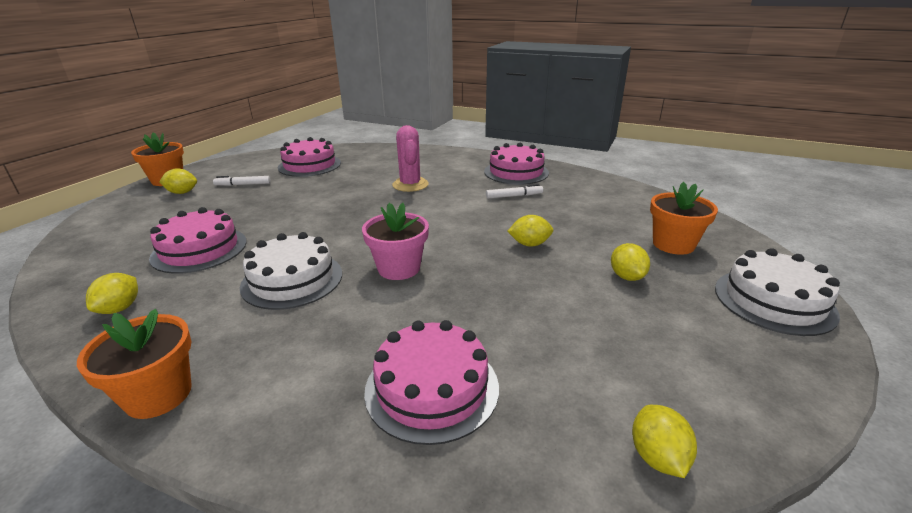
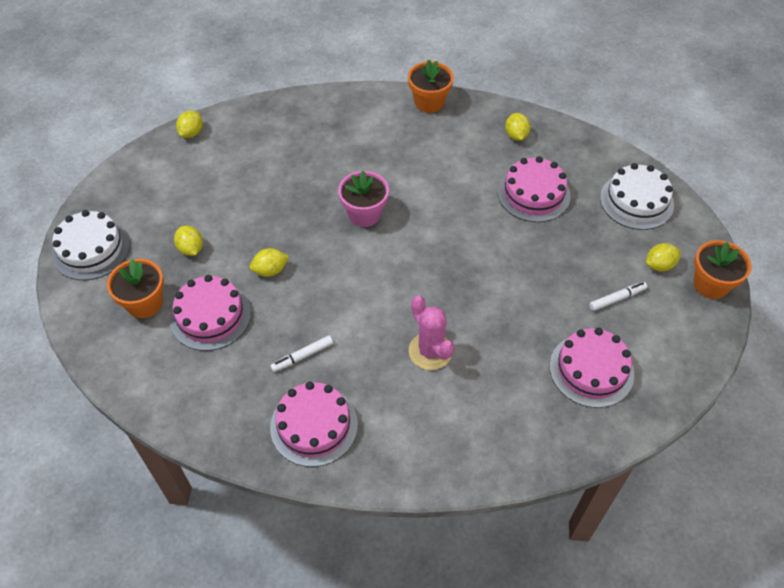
camera: 160 degrees right, 25 degrees up
white cake [240,232,342,310] -> white cake moved to [600,163,674,230]
pink cake [364,320,499,445] -> pink cake moved to [170,275,251,351]
yellow lemon [632,405,697,478] -> yellow lemon turned 45 degrees clockwise [176,111,203,138]

